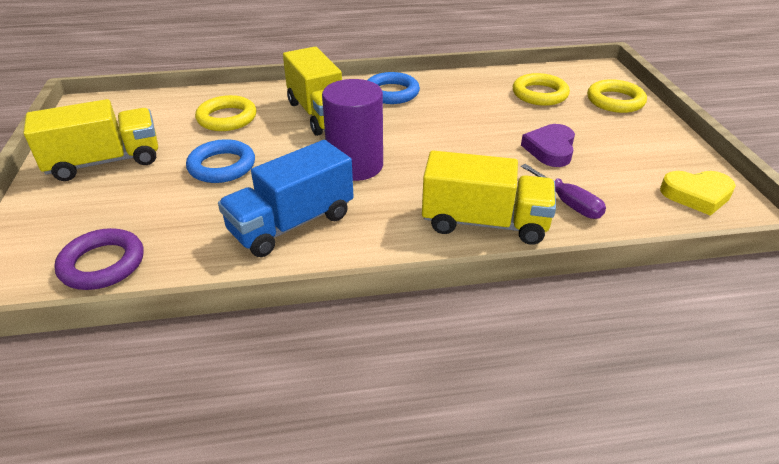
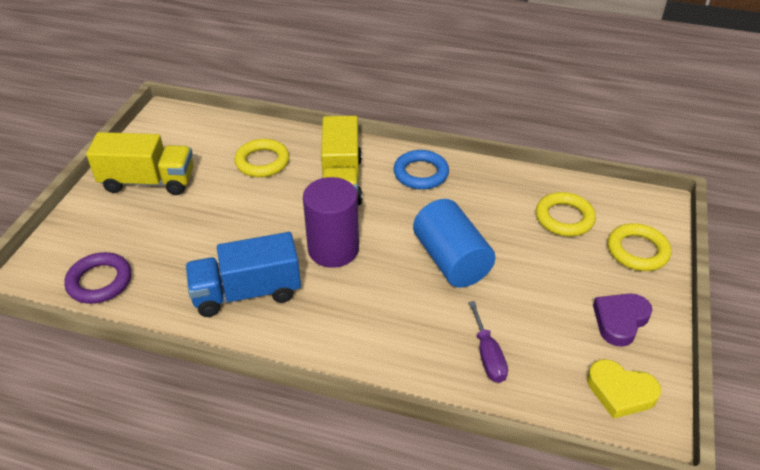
camera: 25 degrees right, 5 degrees up
blue ring [186,139,255,183] -> none
yellow truck [422,150,556,245] -> none
purple heart [521,124,575,167] -> purple heart moved to [593,293,652,347]
none -> blue cylinder [413,199,495,287]

